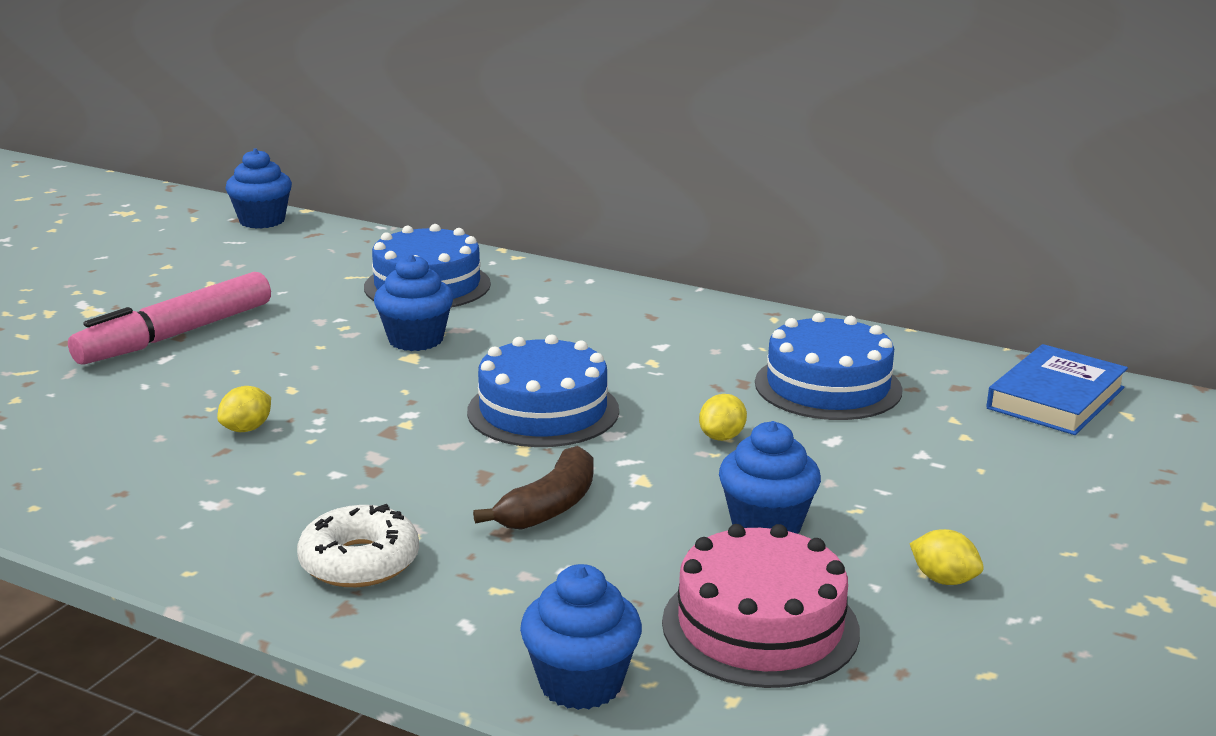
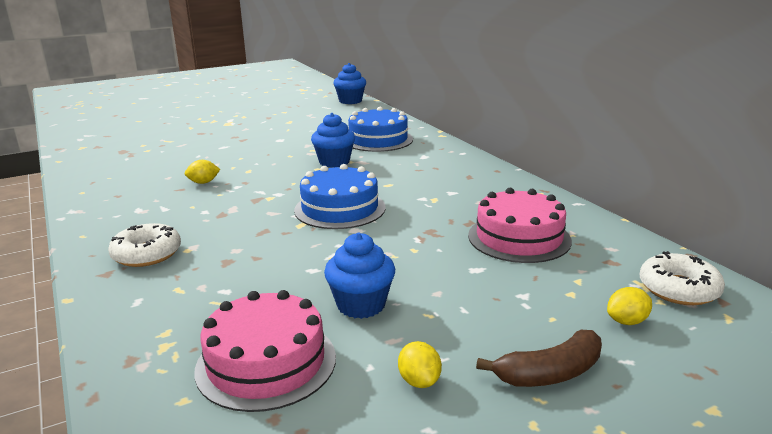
camera: 35 degrees right, 0 degrees up
pink marker [68,272,271,365] -> none
brown banana [473,446,593,530] -> brown banana moved to [476,330,602,387]
blue cupcake [520,564,642,710] -> none
yellow lemon [699,394,747,441] -> yellow lemon moved to [607,287,652,325]
blue cake [755,313,903,420] -> pink cake [468,188,572,263]
blue book [986,344,1128,435] -> white donut [640,251,725,305]

